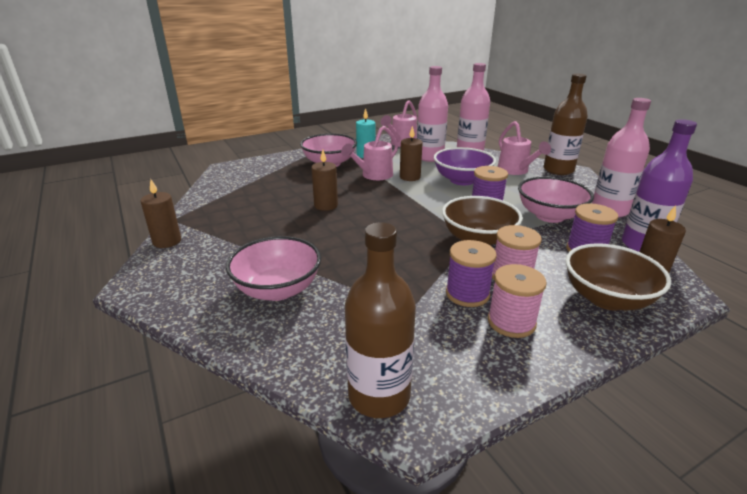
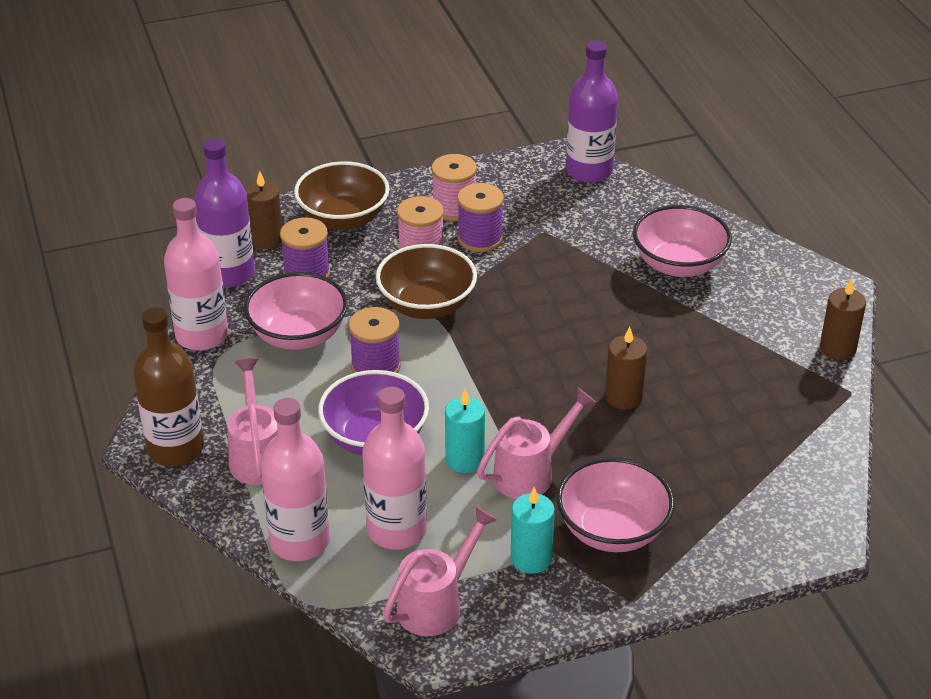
camera: 170 degrees left, 10 degrees up
brown bottle [345,222,416,418] -> purple bottle [566,41,618,183]
brown candle [400,126,423,181] -> turquoise candle [445,389,485,473]

